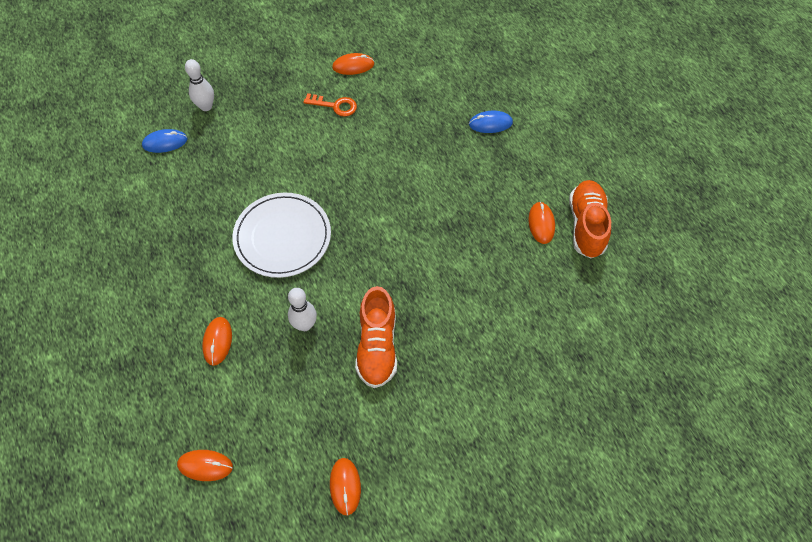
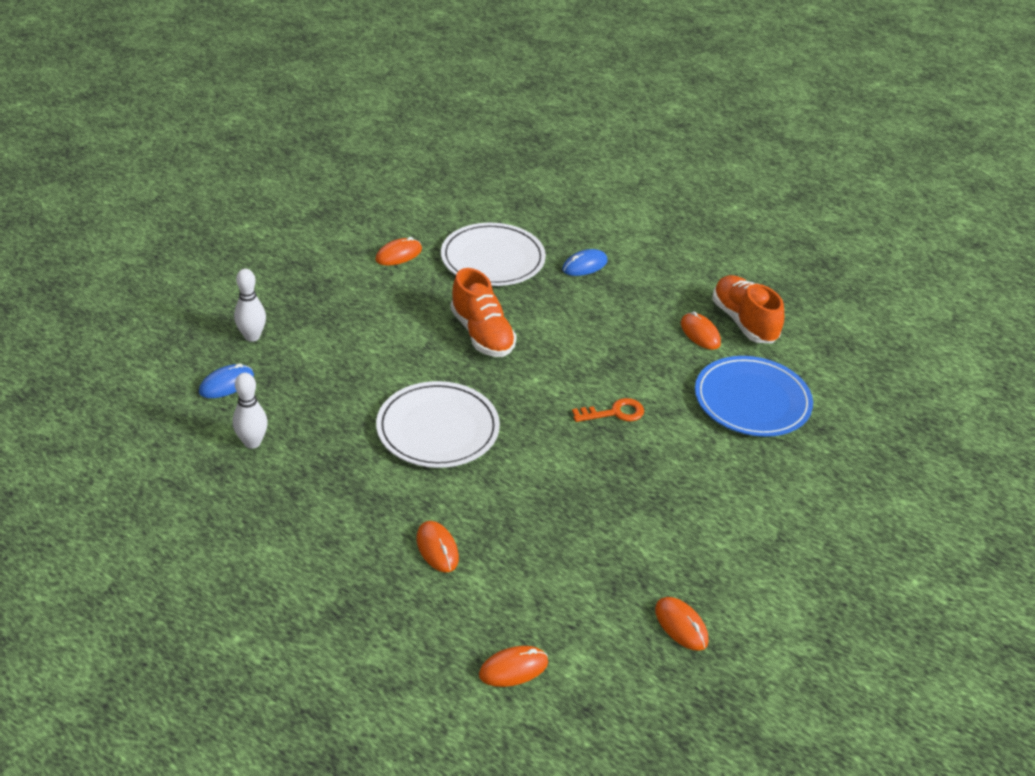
camera: 30 degrees left, 20 degrees down
white bowling pin [288,288,317,331] -> white bowling pin moved to [233,373,268,449]
orange key [303,93,357,117] -> orange key moved to [572,398,644,422]
orange shoe [355,286,397,388] -> orange shoe moved to [450,268,517,357]
none -> white plate [441,223,546,286]
none -> blue plate [695,356,813,437]

